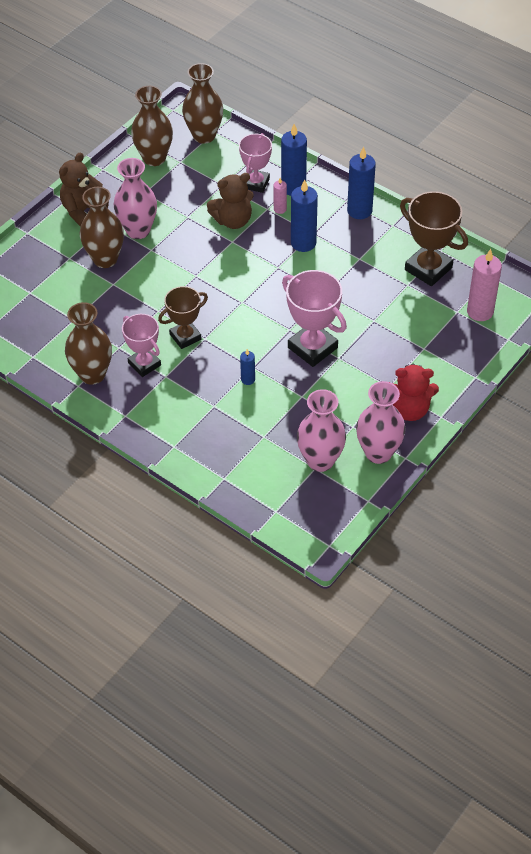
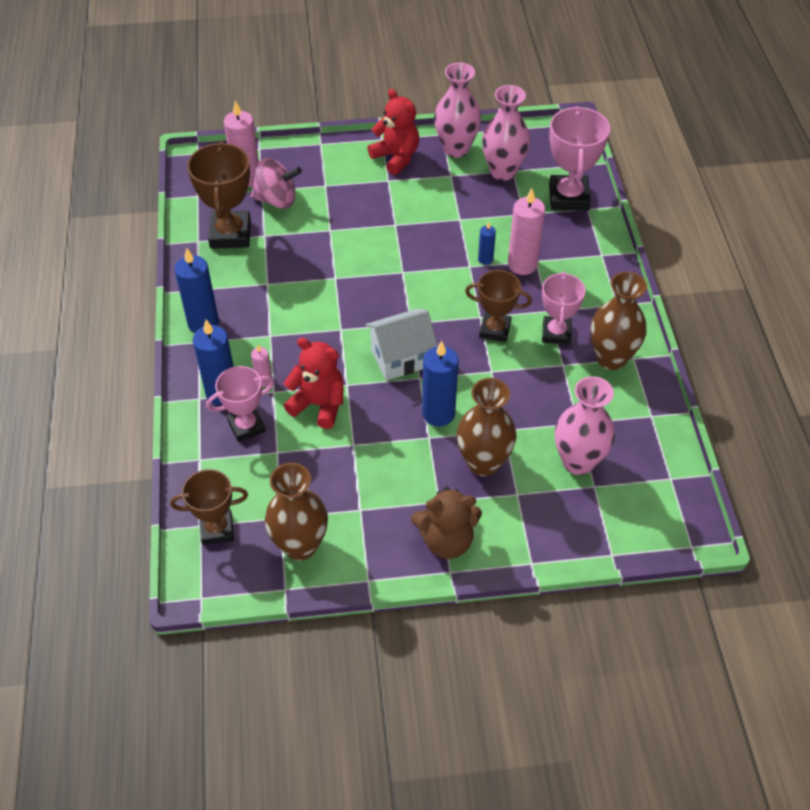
camera: 135 degrees left, 0 degrees up
pink vase [114,158,157,239] -> pink vase moved to [555,376,615,475]
brown vase [182,63,223,144] -> brown trophy [170,469,248,545]
brown teddy bear [207,173,254,229] -> red teddy bear [283,338,344,429]
pink trophy [282,270,347,367] -> pink trophy moved to [549,106,610,211]
blue candle [291,179,318,252] -> blue candle moved to [422,341,459,426]
none -> pink spinning top [250,158,302,209]
none -> white house [365,309,438,381]
none -> pink candle [508,188,545,275]

